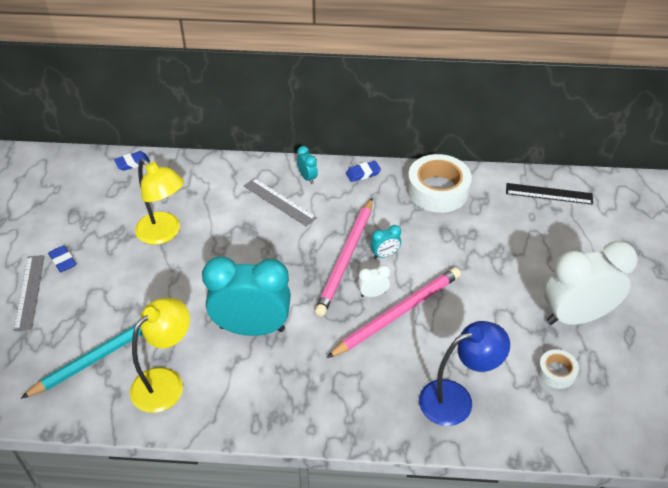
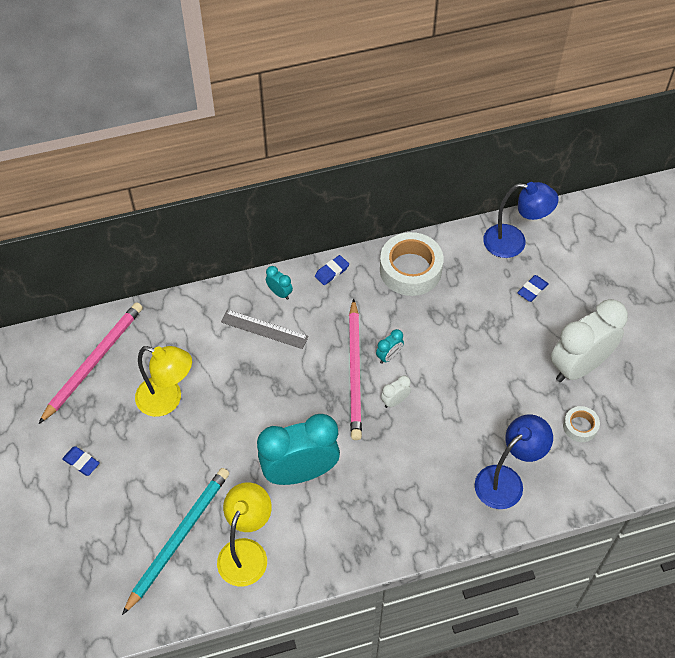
camera: 20 degrees left, 10 degrees up
grey ruler [13,255,45,331] -> none
blue eraser [114,151,150,171] -> blue eraser moved to [517,275,548,302]
pink pencil [327,268,461,358] -> pink pencil moved to [39,302,143,424]
black ruler [506,183,593,205] -> blue lamp [483,182,559,258]

